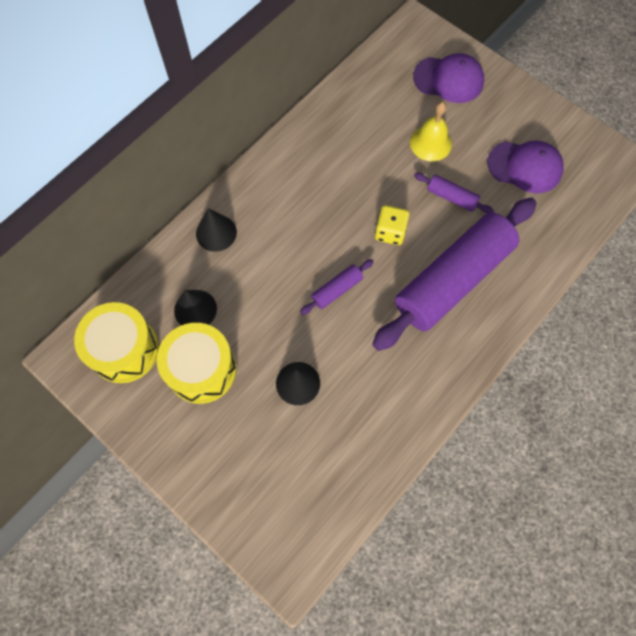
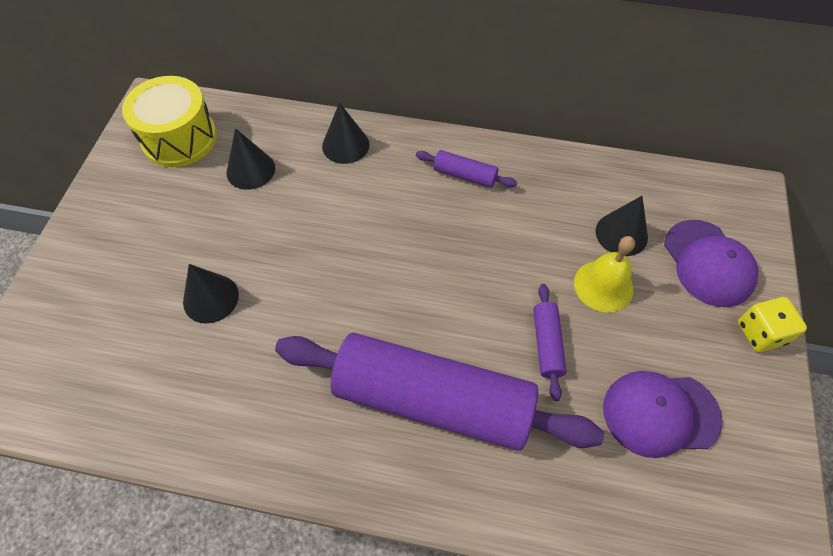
camera: 60 degrees right, 10 degrees down
yellow drum [157,323,236,404] -> none
purple rolling pin [300,259,374,315] -> purple rolling pin moved to [416,150,517,188]
yellow dice [375,205,410,245] -> yellow dice moved to [738,297,807,352]
purple cap [487,140,564,193] -> purple cap turned 105 degrees clockwise [603,371,722,458]
none -> black cone [596,196,648,256]

